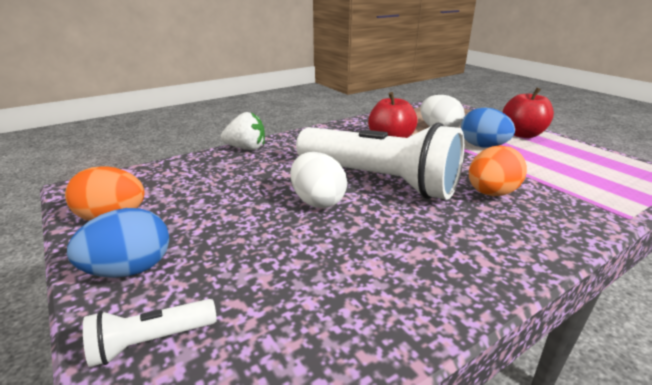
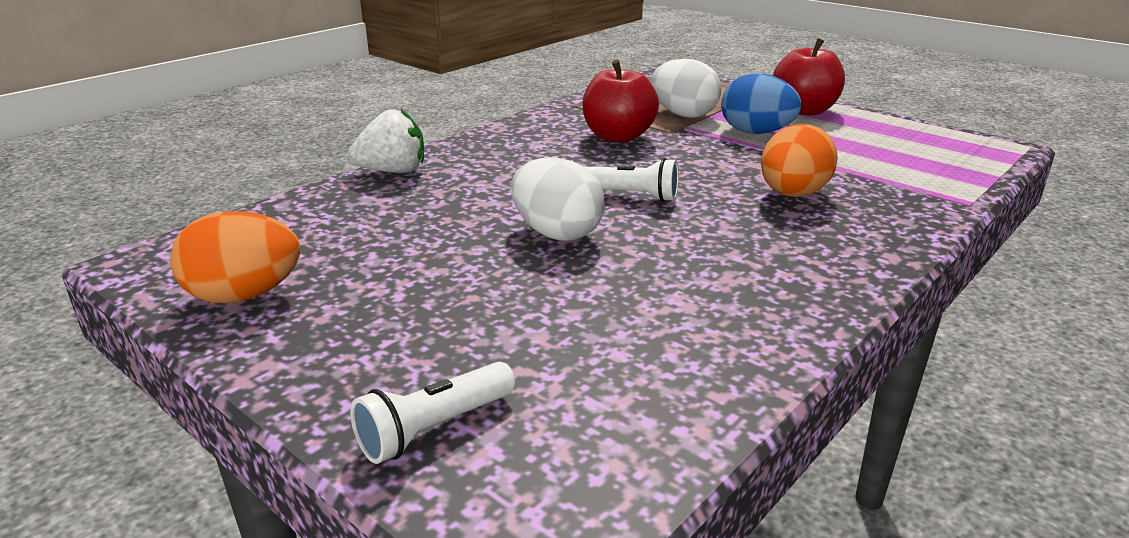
camera: 15 degrees left, 0 degrees up
blue egg [67,208,169,278] -> none
white flashlight [296,123,464,200] -> white flashlight [585,158,679,202], size x0.41

